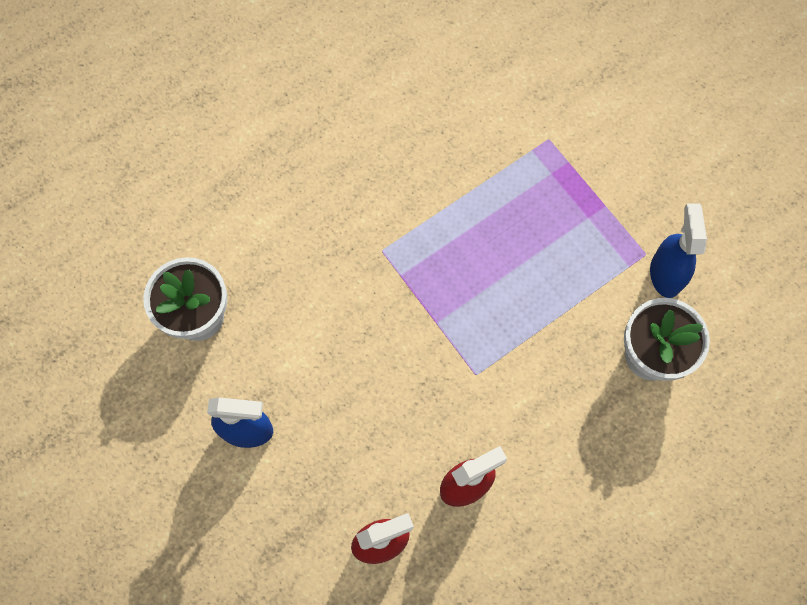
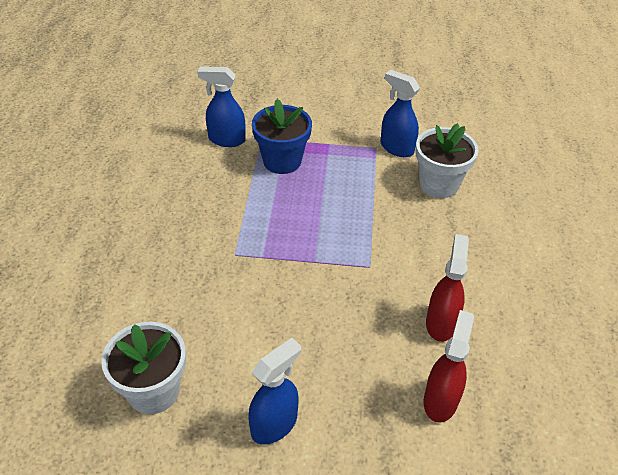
camera: 50 degrees left, 25 degrees down
none -> blue spray bottle [198,66,246,147]
none -> blue flower pot [252,99,312,174]

